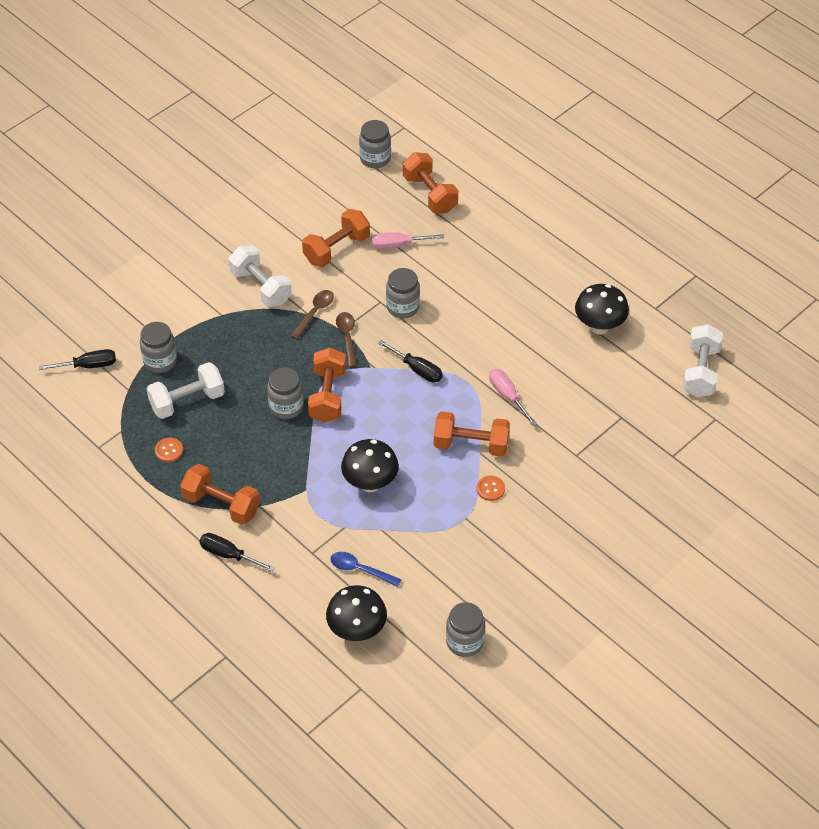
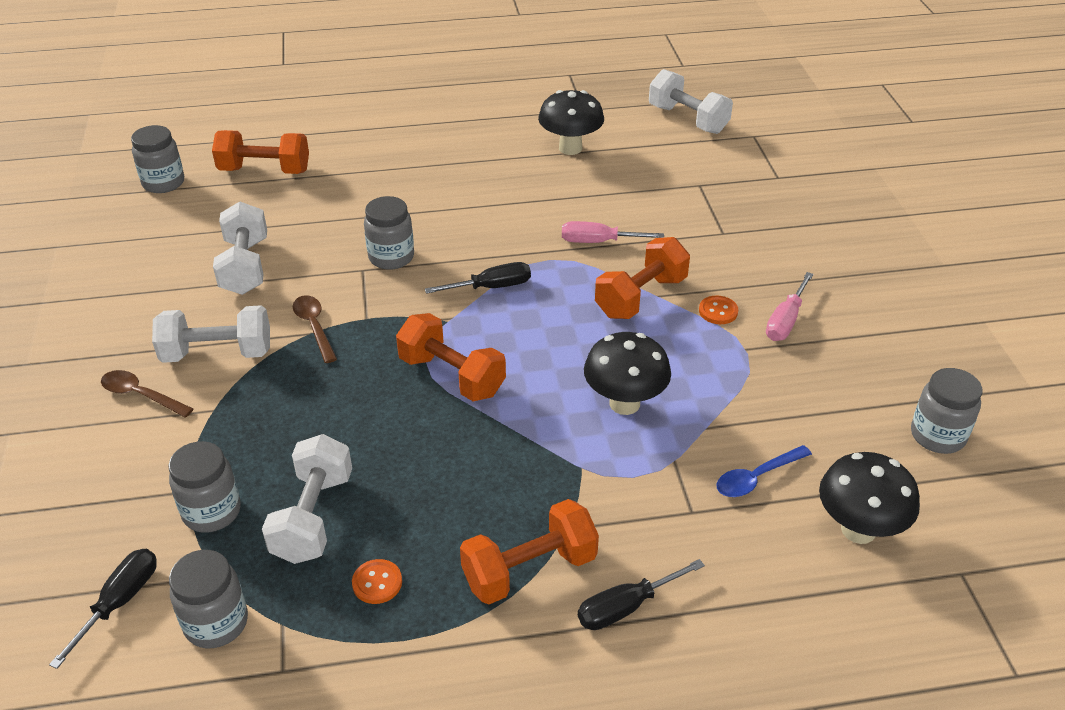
camera: 55 degrees left, 10 degrees down
grey jar [267,367,304,419] -> grey jar moved to [169,550,248,648]
orange dumbbell [302,209,370,267] -> white dumbbell [213,201,267,295]
brown spoon [336,312,357,367] -> brown spoon moved to [101,370,193,418]
pink screwdriver [372,232,444,249] -> pink screwdriver moved to [766,272,814,341]

